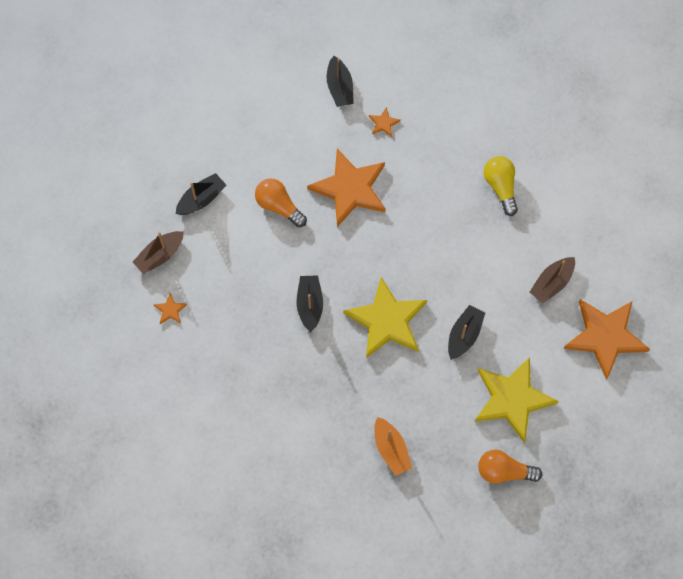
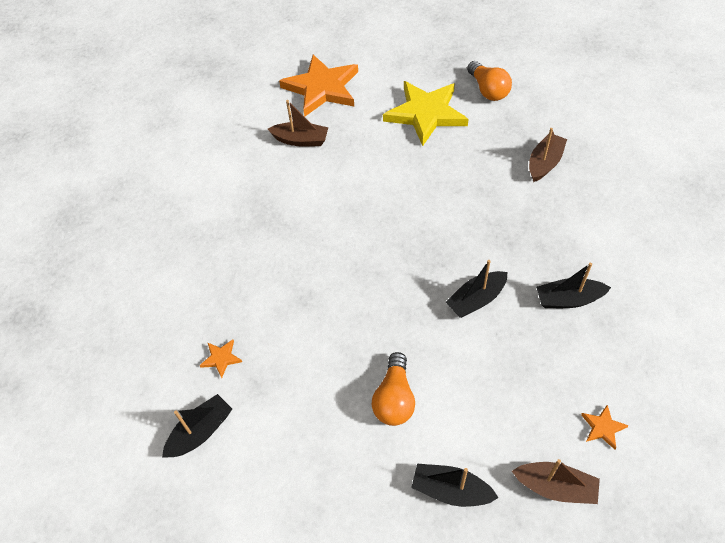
camera: 120 degrees left, 15 degrees down
orange star [307,149,386,227] -> none
yellow star [343,277,427,358] -> none
orange boat [375,417,412,476] -> brown boat [529,128,567,182]
black boat [448,305,485,360] -> black boat moved to [536,263,611,308]
yellow light bulb [484,156,518,216] -> none

